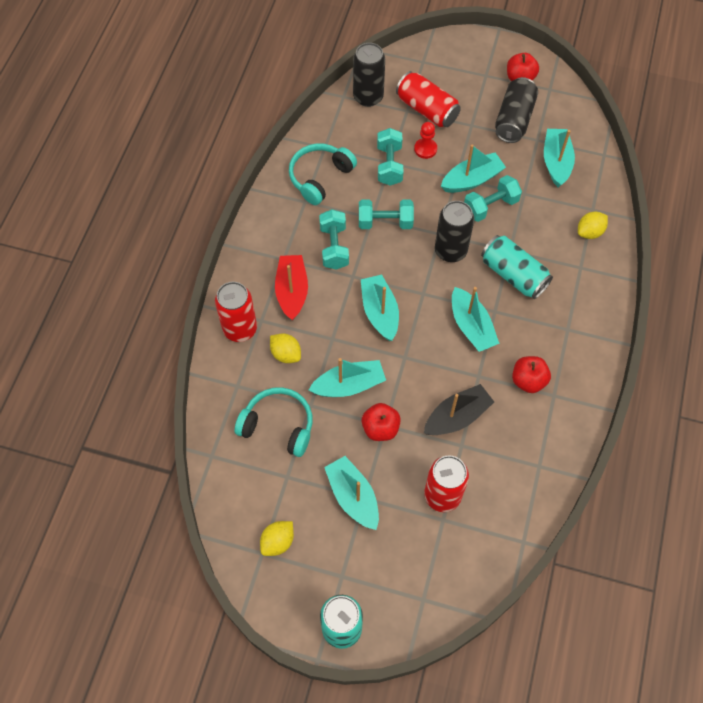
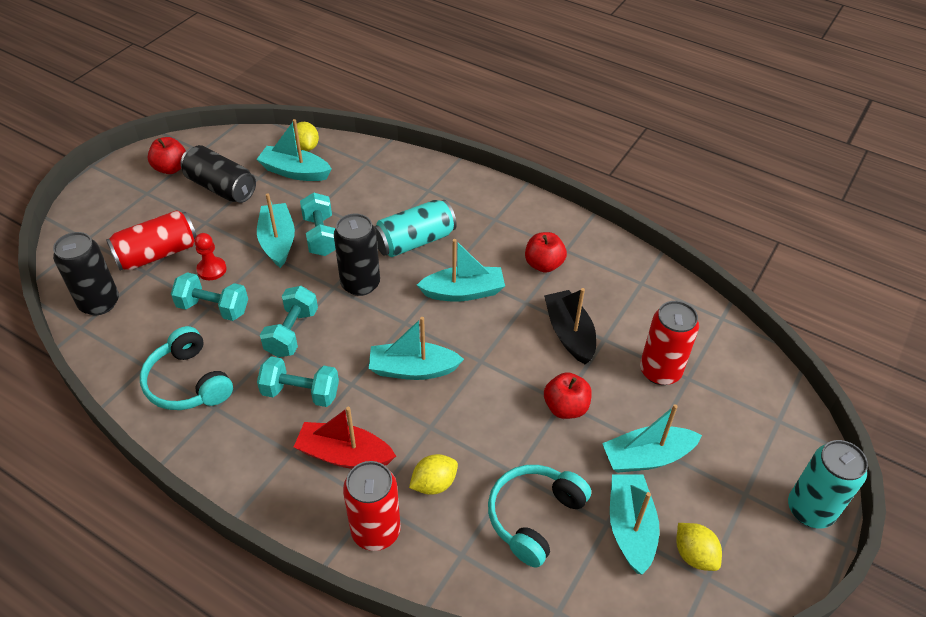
camera: 75 degrees left, 15 degrees down
turquoise boat [309,358,386,397] -> turquoise boat moved to [610,474,660,575]
yellow lemon [578,211,608,239] -> yellow lemon moved to [294,122,319,151]

